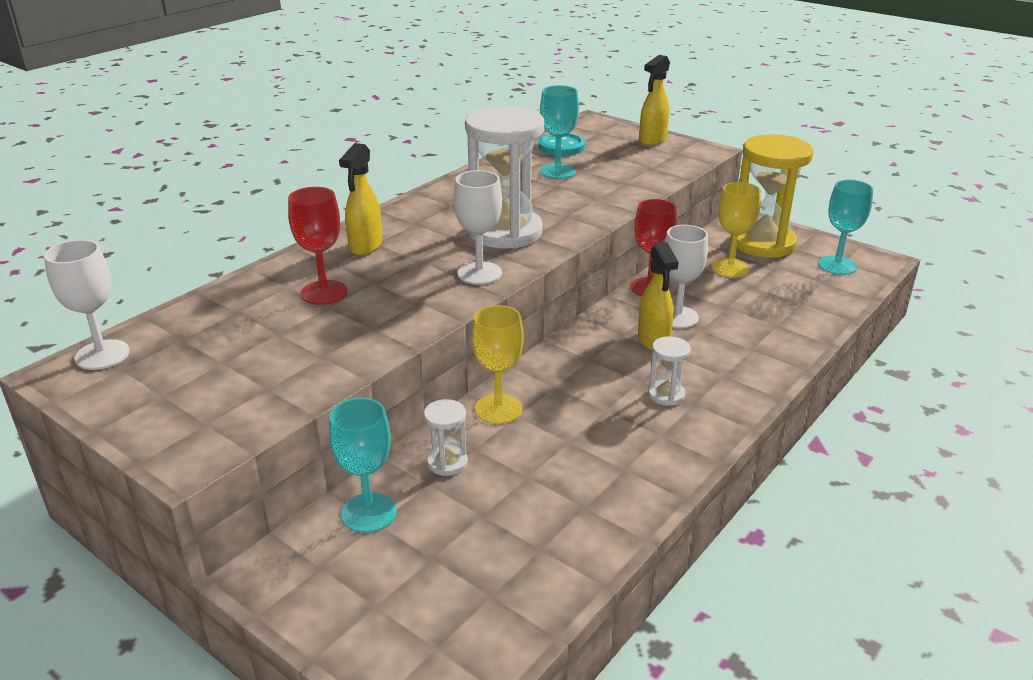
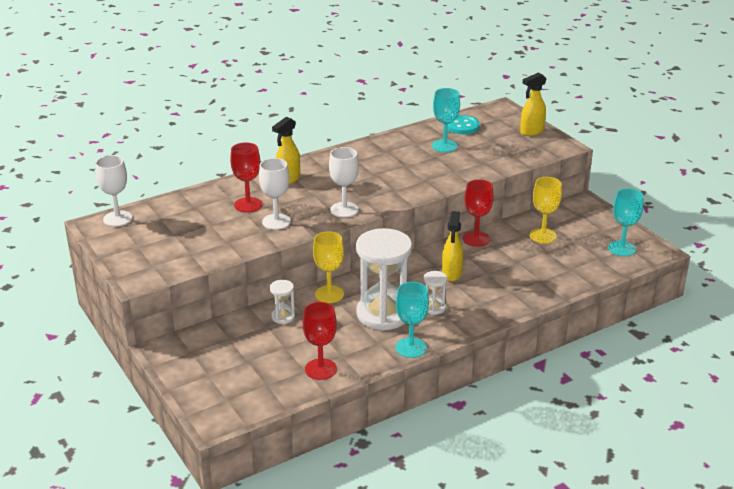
camera: 20 degrees right, 0 degrees up
turquoise goblet [329,398,397,533] -> turquoise goblet moved to [395,282,429,358]
white hourglass [465,106,544,249] -> white hourglass moved to [356,228,412,330]
white goblet [665,225,708,328] -> white goblet moved to [259,158,291,230]
yellow hourglass [730,134,813,258] -> none
none -> red goblet [303,302,337,380]

